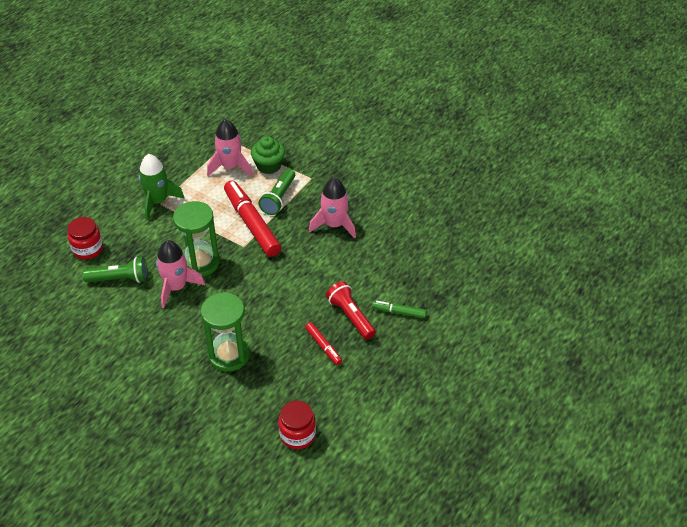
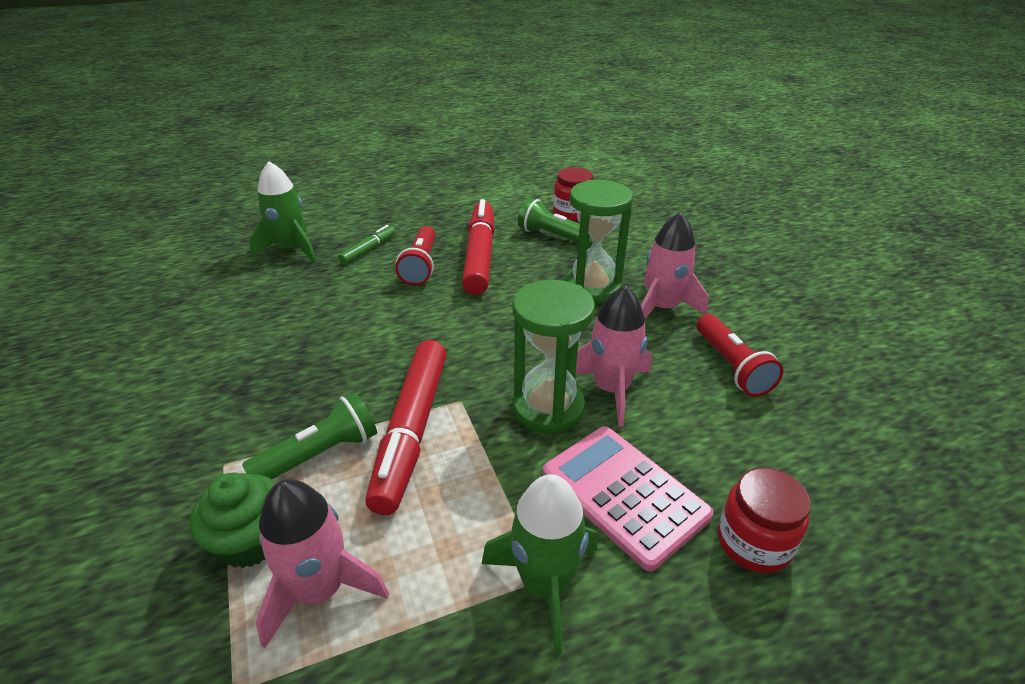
camera: 145 degrees left, 10 degrees down
green flashlight [82,257,148,283] -> green flashlight moved to [518,198,593,247]
red marker [305,322,342,365] -> red marker [462,199,495,295], size x2.05
pink rocket [309,177,356,238] -> pink rocket moved to [641,212,709,319]
green marker [372,301,427,318] -> green marker turned 105 degrees counterclockwise [338,225,395,265]
none -> green rocket [249,161,317,263]
none -> pink calculator [543,427,714,571]
none -> red flashlight [696,314,784,397]

